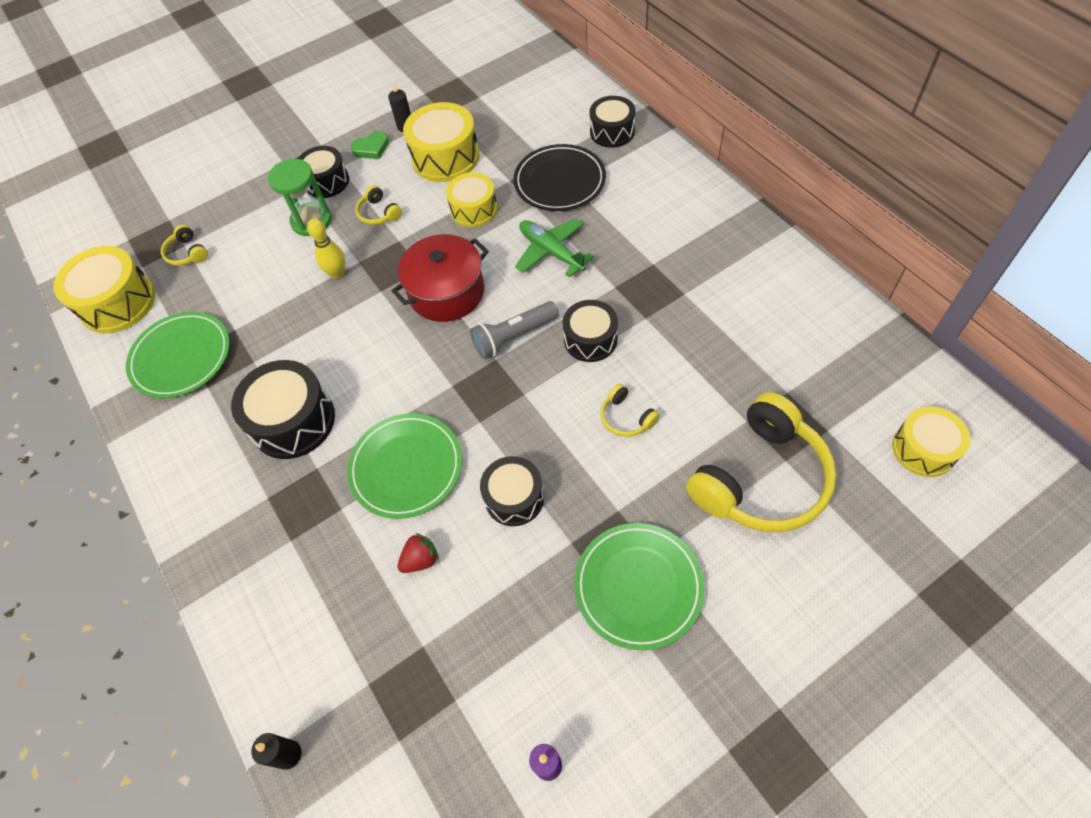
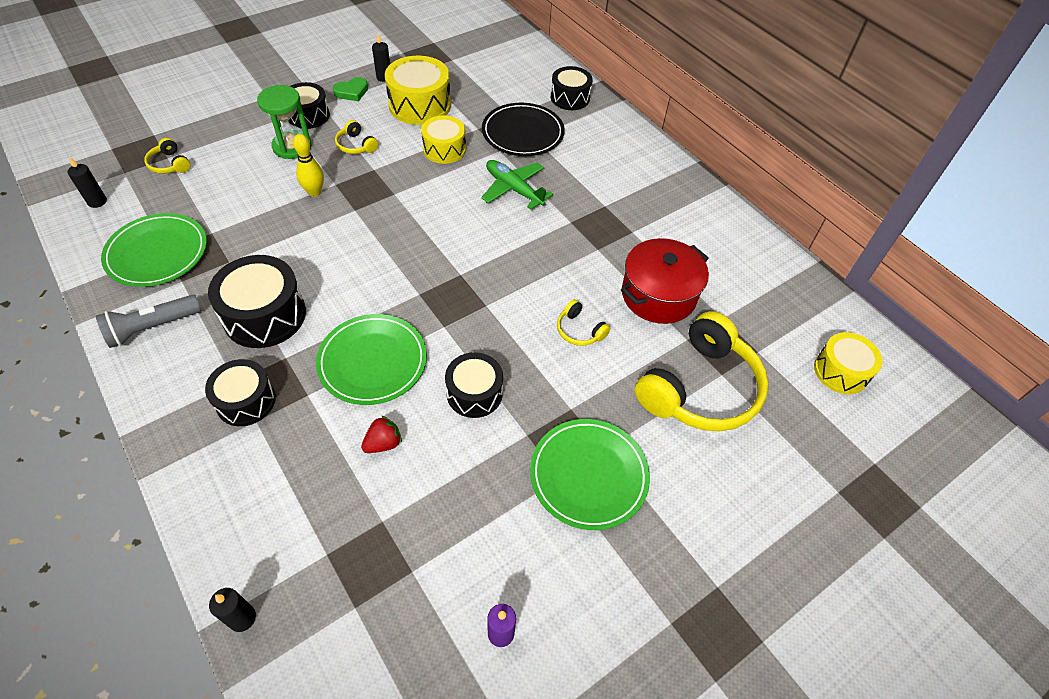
camera: 10 degrees left, 5 degrees down
yellow drum [53,246,155,334] -> black candle [68,157,107,208]
red pot [392,234,489,322] -> red pot moved to [621,238,709,324]
grey flashlight [470,301,559,359] -> grey flashlight moved to [96,295,202,348]
black drum [563,300,618,362] -> black drum moved to [205,359,276,426]

